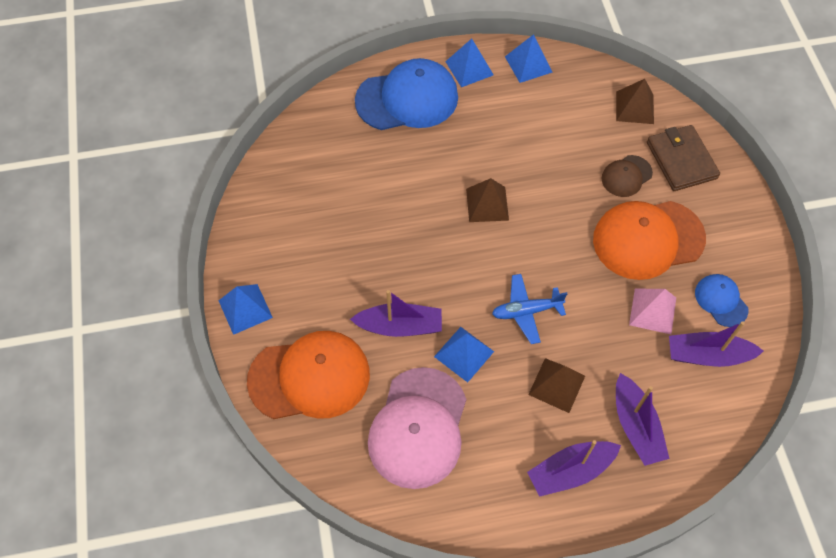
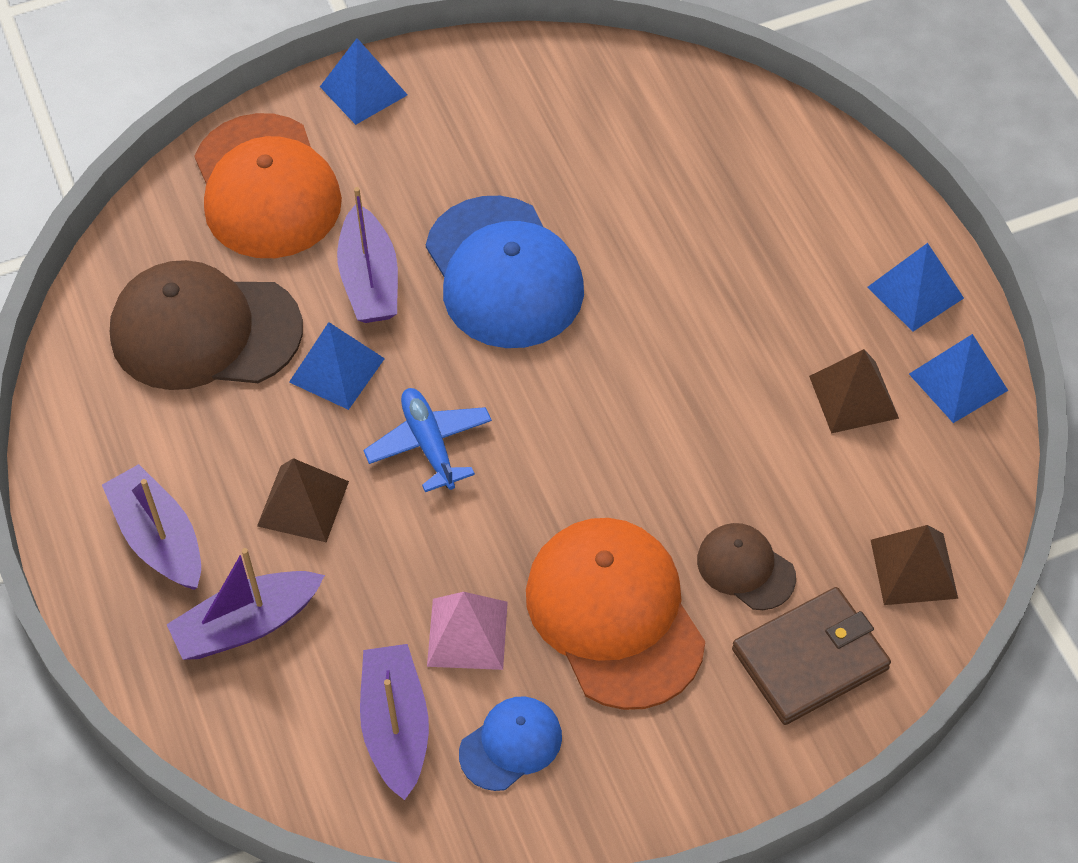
camera: 80 degrees right, 5 degrees down
blue cap [355,58,458,130] -> blue cap moved to [426,196,584,348]
pink cap [368,367,466,489] -> brown cap [110,260,303,390]
brown pyramid [466,178,509,222] -> brown pyramid moved to [809,349,899,434]

